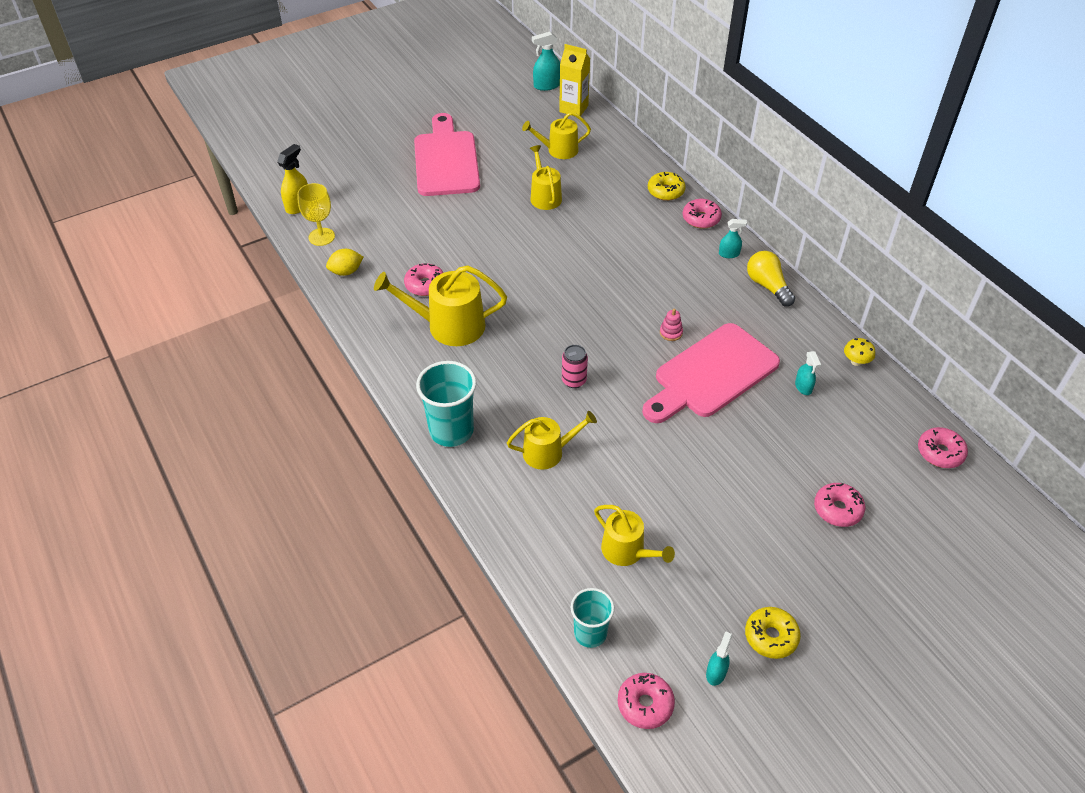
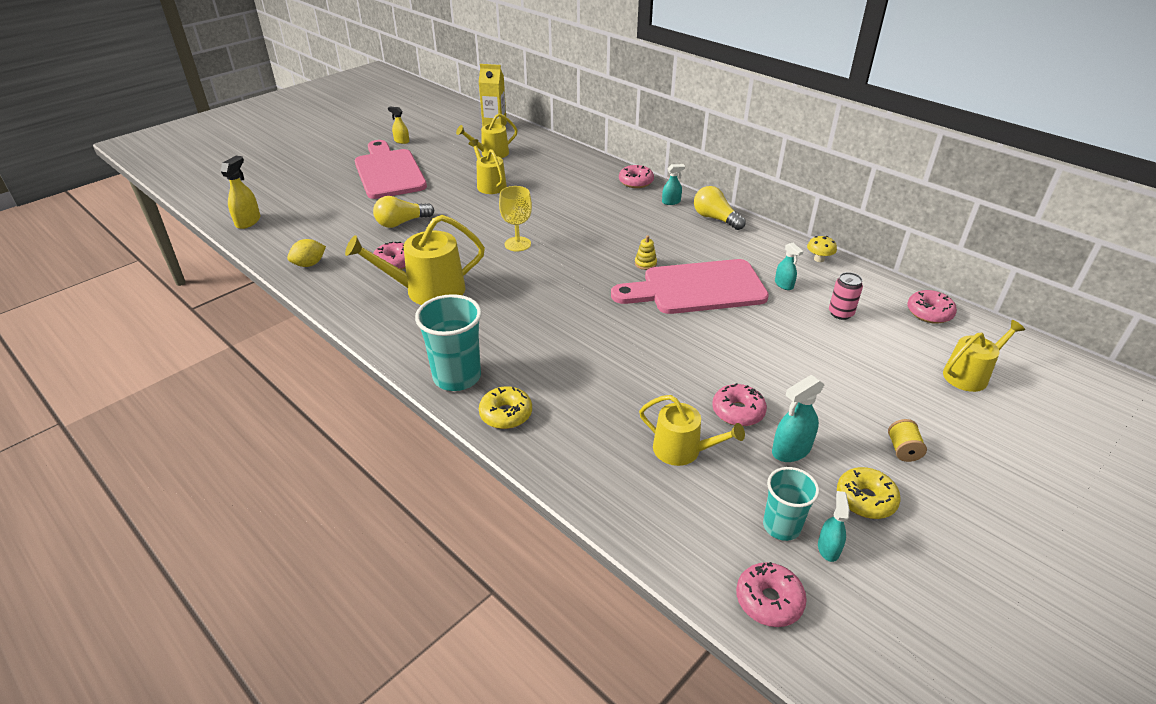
camera: 15 degrees left, 10 degrees down
yellow goblet [297,183,335,246] -> yellow goblet moved to [499,186,532,252]
yellow watering can [507,411,597,470] -> yellow watering can moved to [943,320,1025,392]
turquoise spray bottle [532,32,560,91] -> turquoise spray bottle moved to [772,375,825,462]
pink can [562,345,588,388] -> pink can moved to [829,272,863,320]
turquoise cup [571,588,614,648] -> turquoise cup moved to [763,467,819,541]
pink cutting board [642,323,780,423] -> pink cutting board turned 45 degrees clockwise [611,259,769,314]
yellow donut [648,172,686,201] -> yellow donut moved to [479,386,532,429]
pink stacking toy [660,308,683,341] -> yellow stacking toy [635,235,657,270]
pink donut [814,483,865,527] -> pink donut moved to [712,383,767,426]
none -> yellow light bulb [373,196,434,228]
none -> yellow spray bottle [388,107,409,144]
none -> yellow spool [888,419,927,462]

